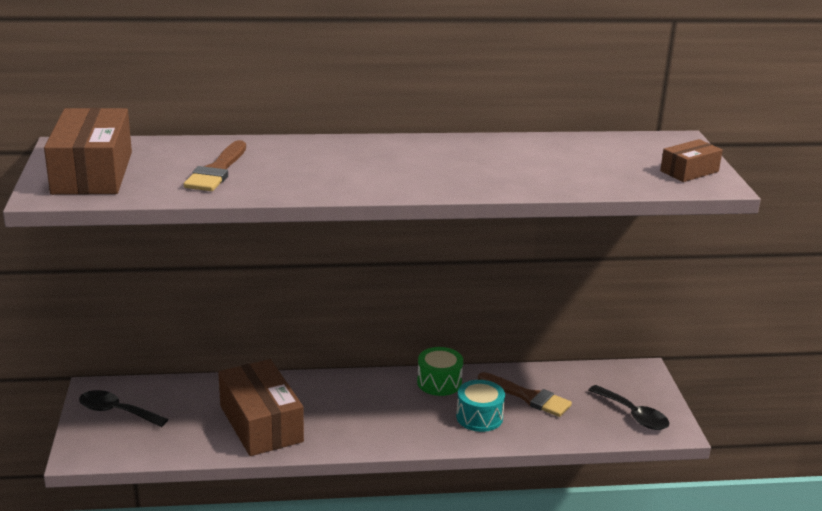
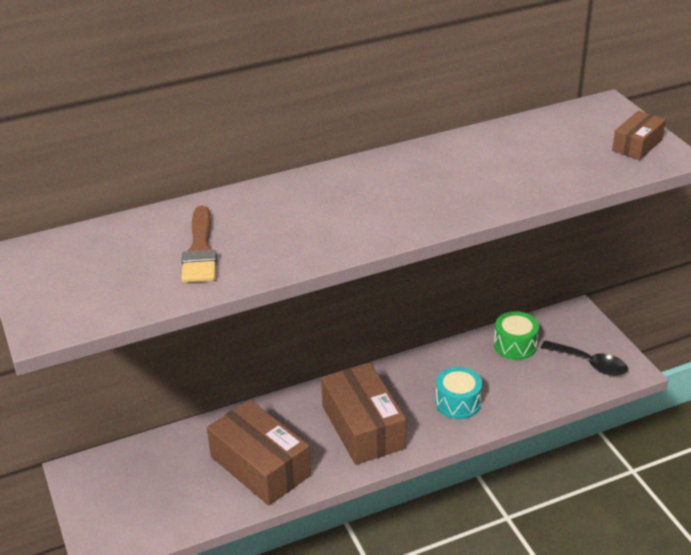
camera: 15 degrees left, 10 degrees up
brown box [44,108,132,195] -> brown box moved to [321,363,406,465]
black spoon [79,390,168,427] -> none
green drum [417,347,463,396] -> green drum moved to [494,311,539,360]
brown brush [478,372,572,417] -> none

